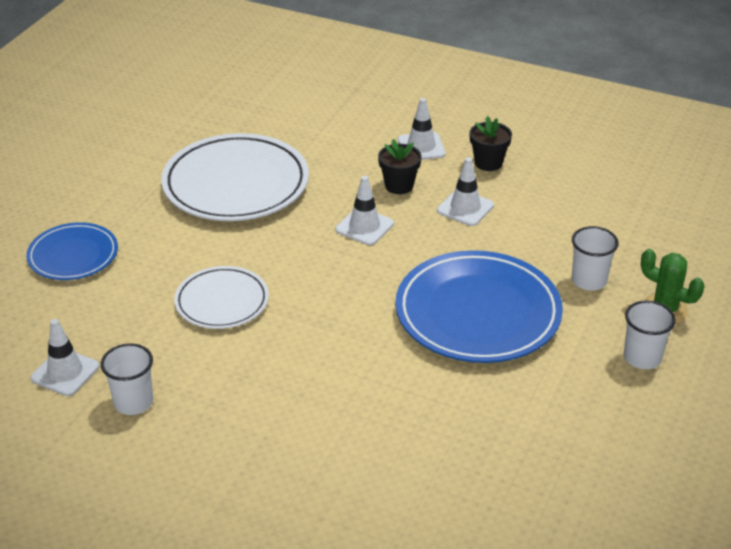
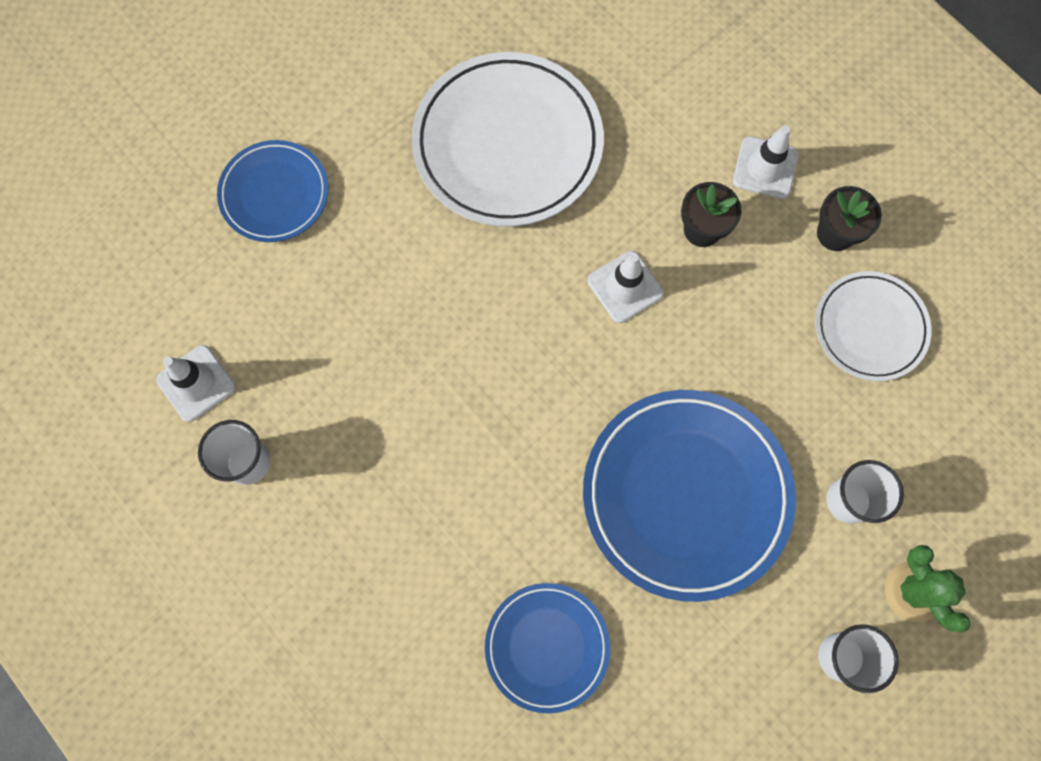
camera: 25 degrees right, 35 degrees up
white plate [174,266,269,329] -> white plate moved to [815,271,932,381]
white traffic cone [437,157,494,226] -> none
none -> blue plate [485,583,610,714]

